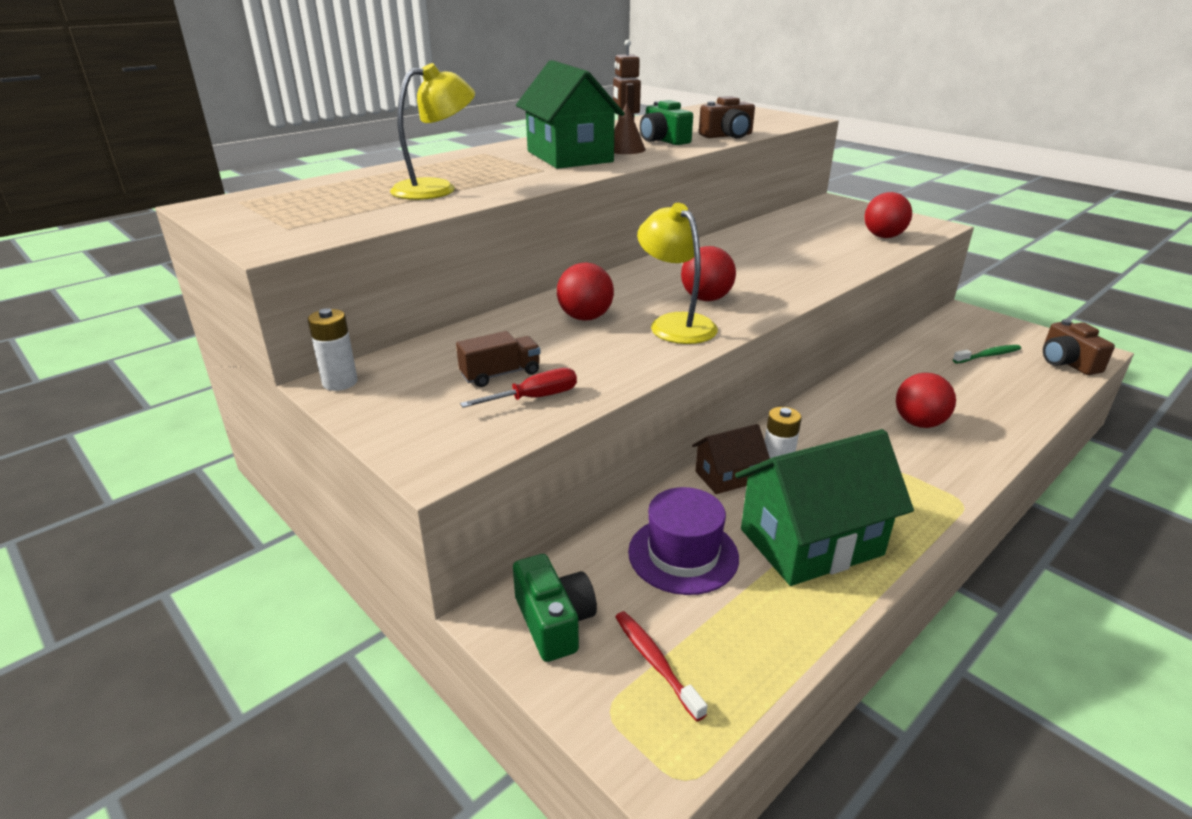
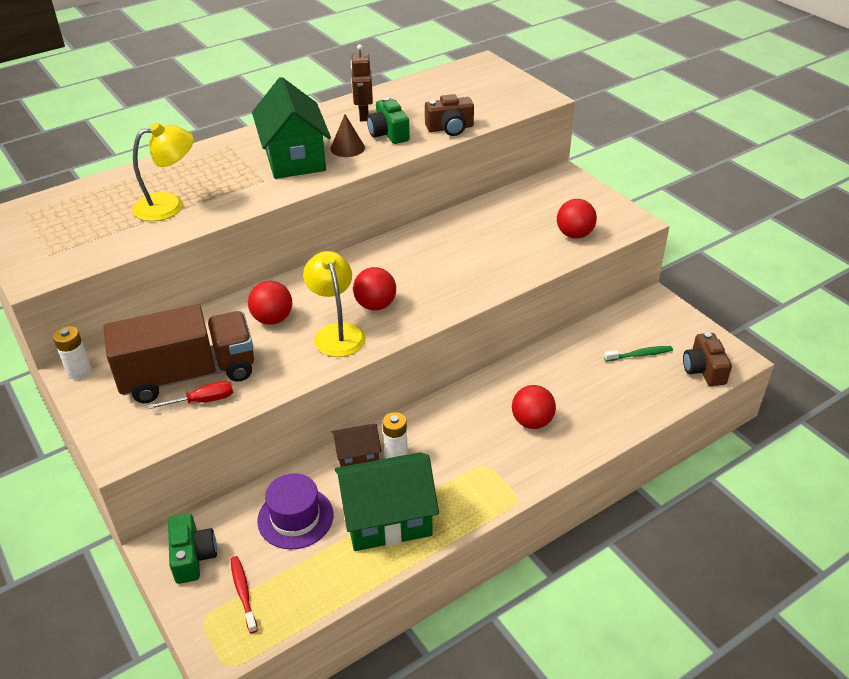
camera: 10 degrees right, 10 degrees up
brown truck [456,331,540,387] -> brown truck [103,304,254,403], size x2.40

